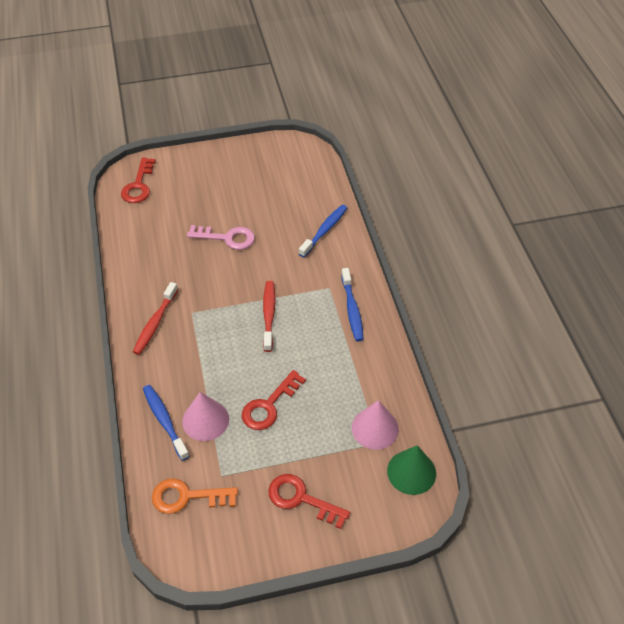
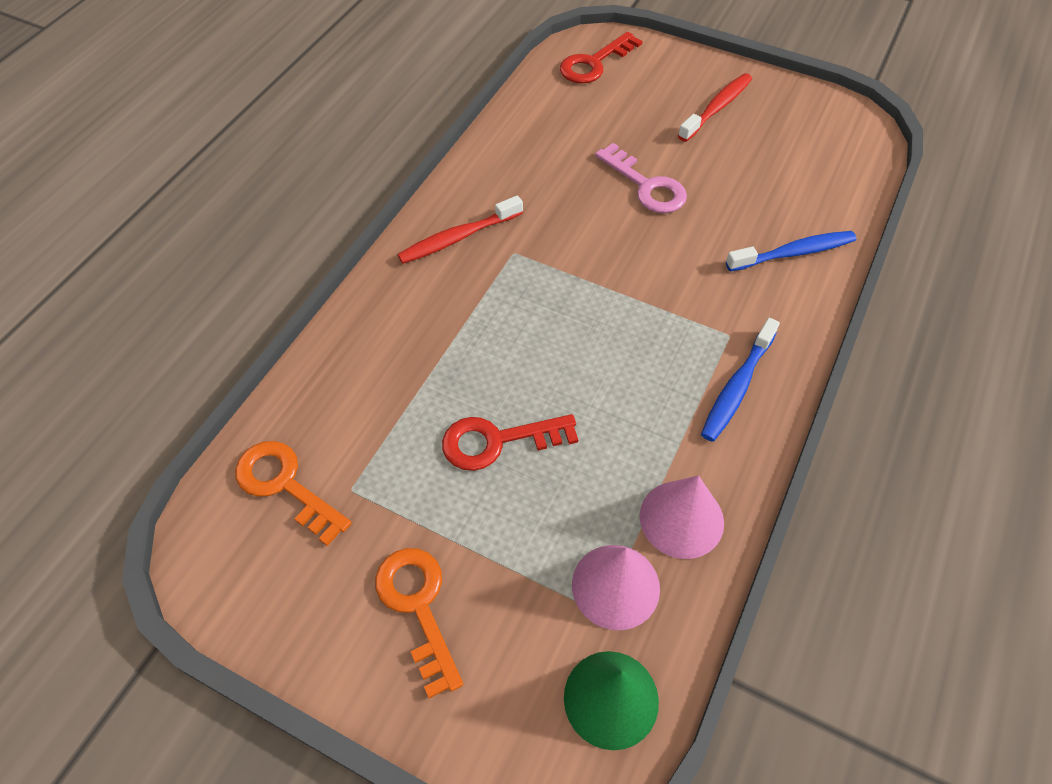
camera: 40 degrees right, 5 degrees up
blue toothbrush [143,385,190,461] -> none
pink cone [182,392,229,441] -> pink cone moved to [640,475,724,559]
red toothbrush [263,281,275,352] -> red toothbrush moved to [678,73,752,142]
red key [268,474,350,529] -> orange key [375,548,463,698]

